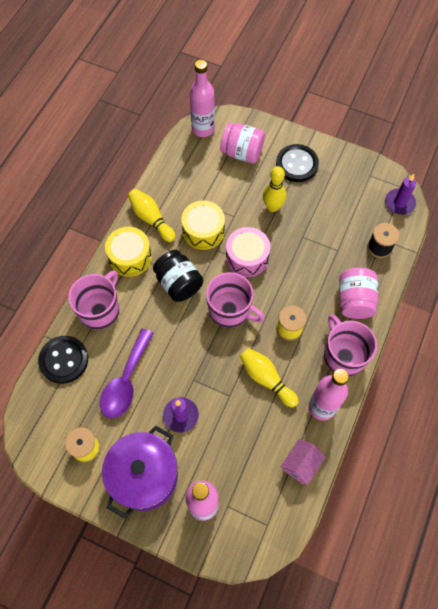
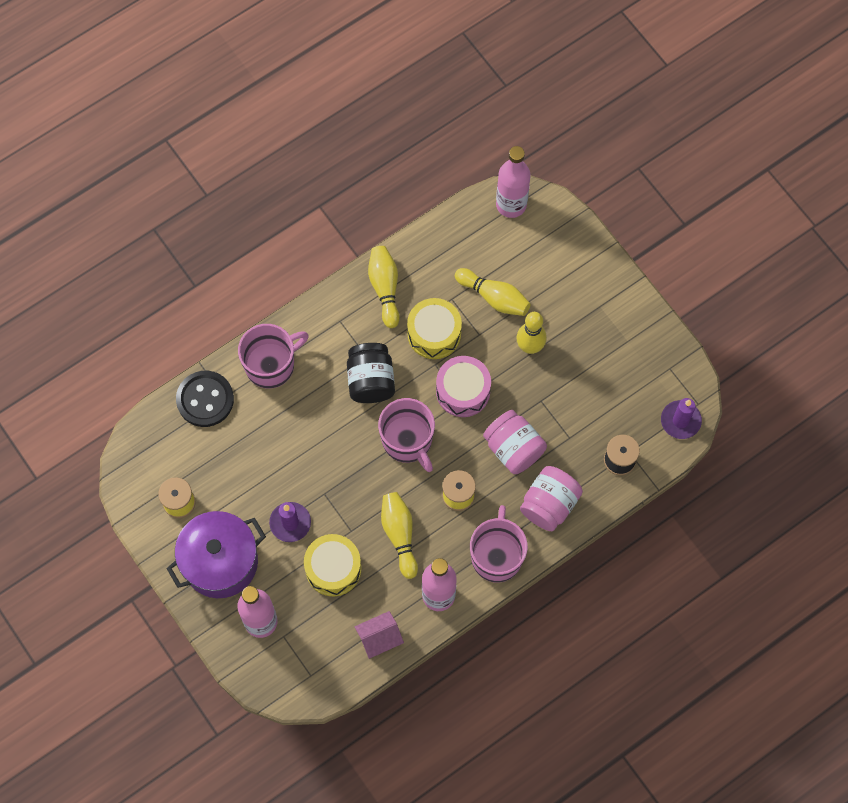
camera: 30 degrees right, 5 degrees up
purple spoon [100,328,154,418] -> none
yellow drum [105,227,152,277] -> yellow drum moved to [304,534,362,596]
pink jar [220,123,265,164] -> pink jar moved to [483,410,547,474]
black button [276,144,319,182] -> none
none -> yellow bowling pin [455,268,531,316]

